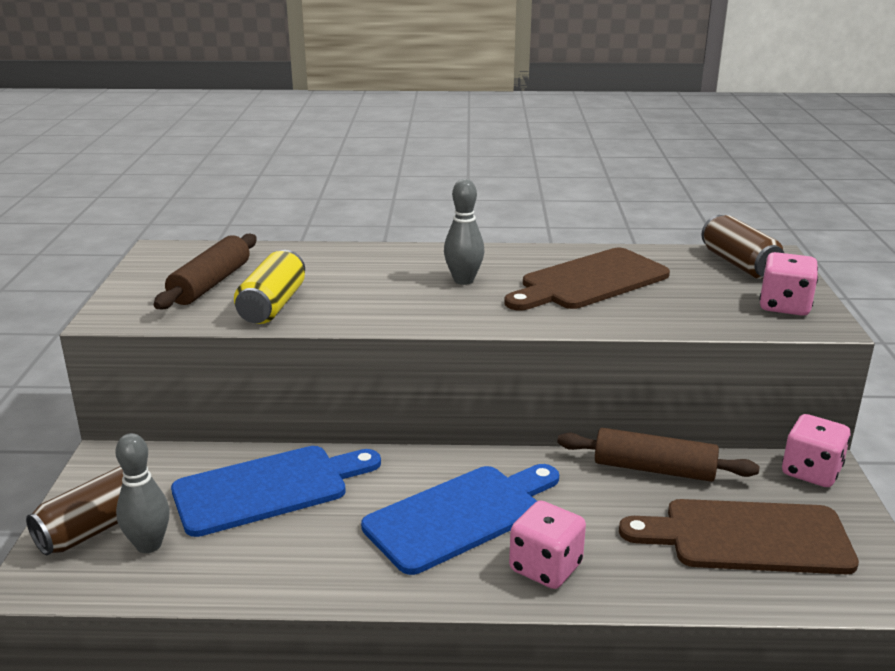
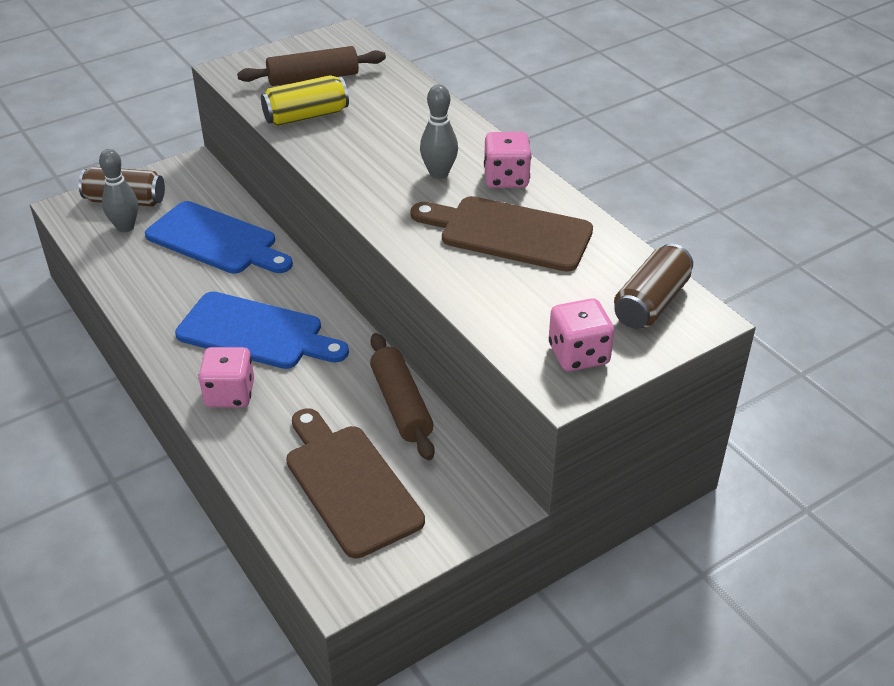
camera: 55 degrees right, 15 degrees up
pink dice [782,414,851,487] -> pink dice moved to [484,132,531,188]

